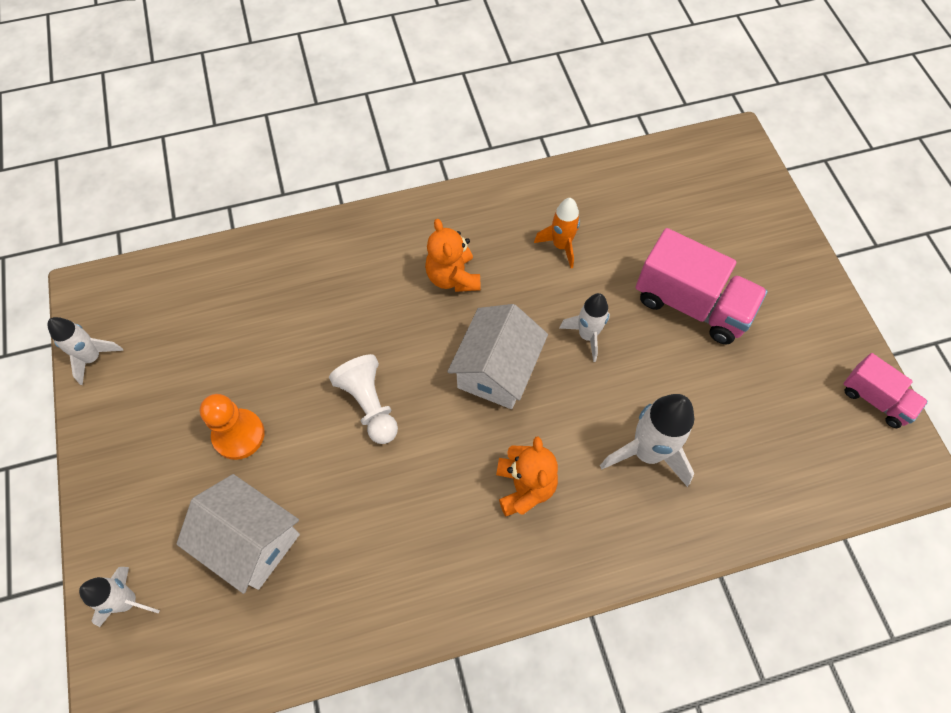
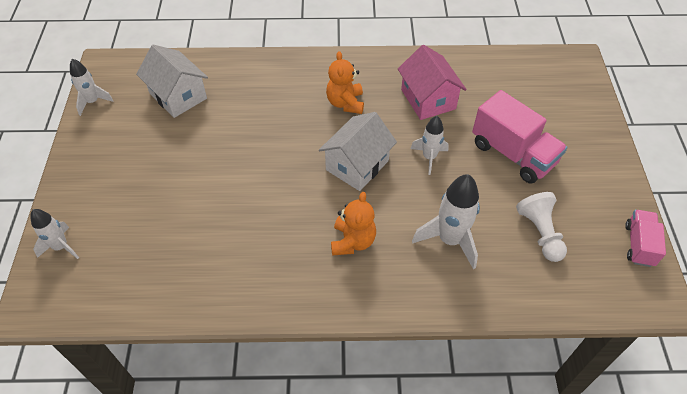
camera: 15 degrees right, 10 degrees down
white house [176,474,300,594] -> white house moved to [136,45,208,118]
orange pawn [200,394,265,460] -> none
white pawn [329,354,398,444] -> white pawn moved to [516,192,567,262]
orange rocket [534,198,580,268] -> pink house [398,45,467,120]
pink truck [843,353,928,428] -> pink truck turned 135 degrees counterclockwise [625,210,666,267]

